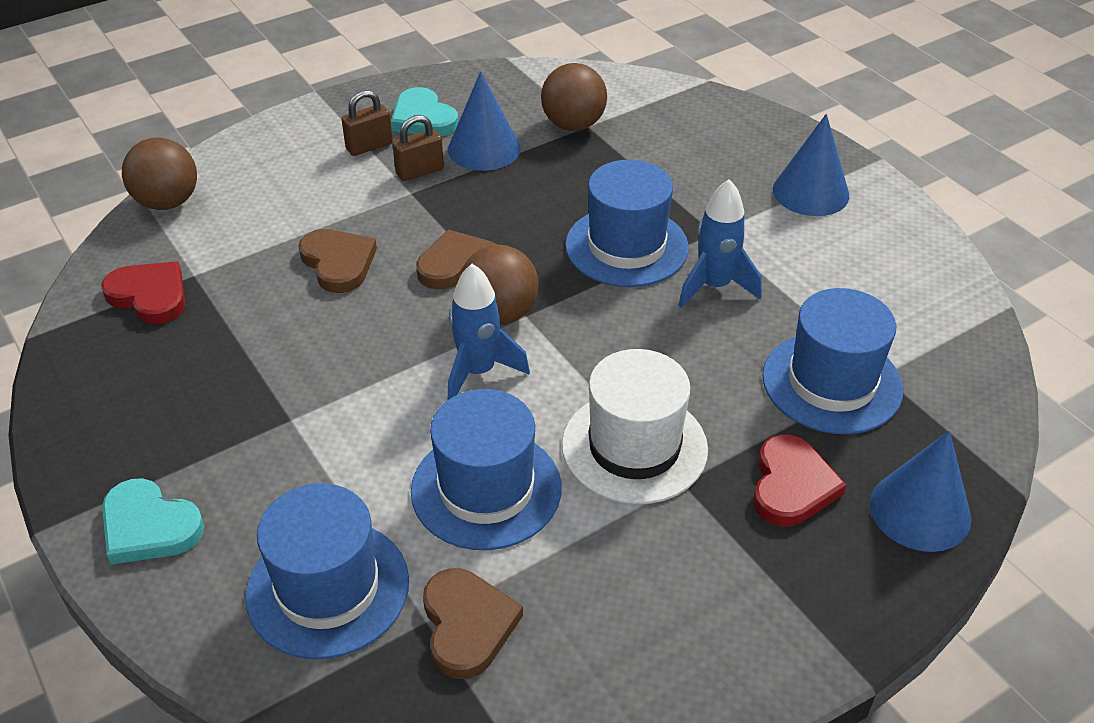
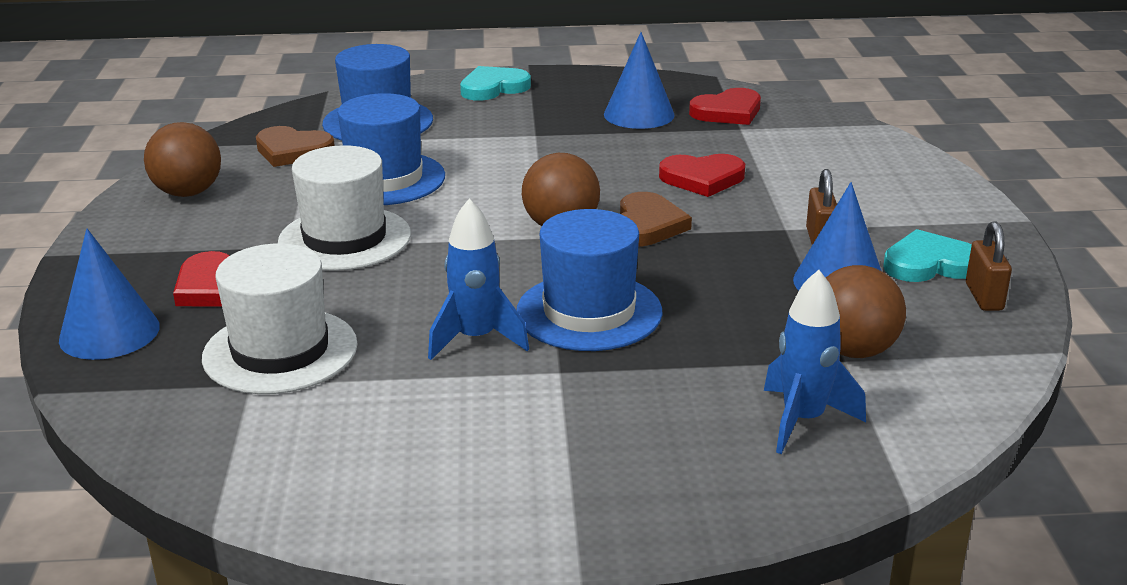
camera: 120 degrees right, 15 degrees down
brown ball [122,137,197,210] -> brown ball moved to [144,122,221,197]
brown heart [298,229,377,293] -> red heart [659,154,745,197]
brown padlock [341,90,393,156] -> brown padlock moved to [966,221,1012,311]
blue rocket [448,264,530,400] -> blue rocket moved to [764,270,866,454]
blue hat [762,288,903,434] -> white hat [202,243,358,394]
blue cone [773,114,849,216] -> blue cone moved to [604,32,675,129]

